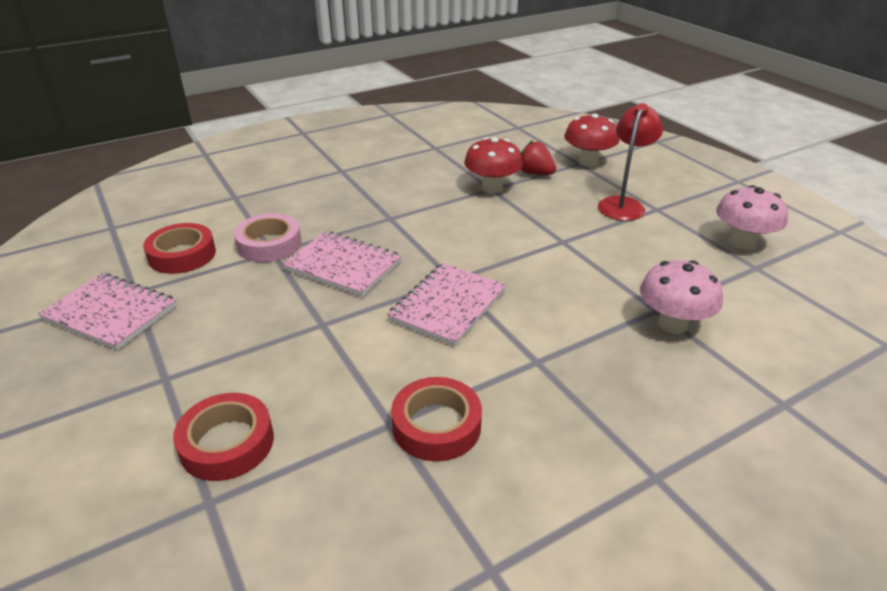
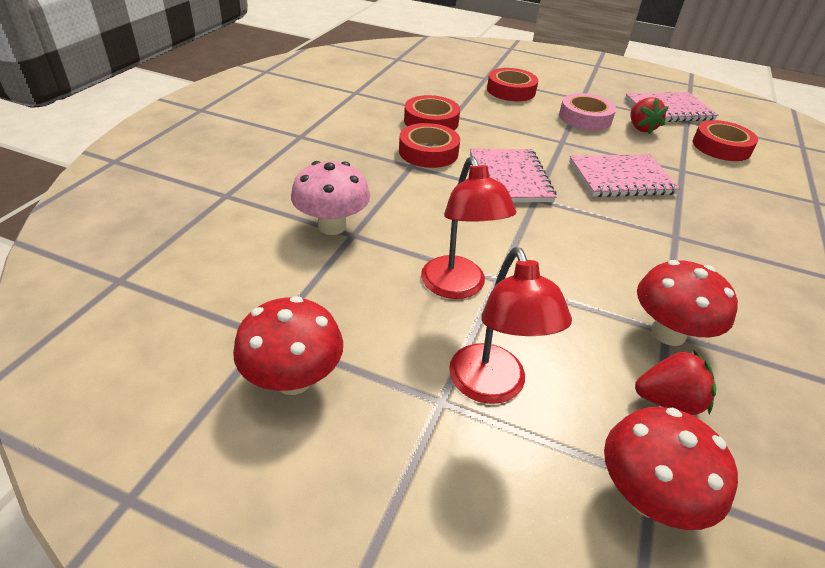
camera: 140 degrees right, 5 degrees up
pink tape [234,213,301,262] -> pink tape moved to [559,93,616,131]
pink mushroom [716,185,788,250] -> red mushroom [233,296,343,395]
none -> red tape [399,123,460,168]
none -> red lamp [421,156,517,299]
none -> red strawberry [631,97,668,134]

